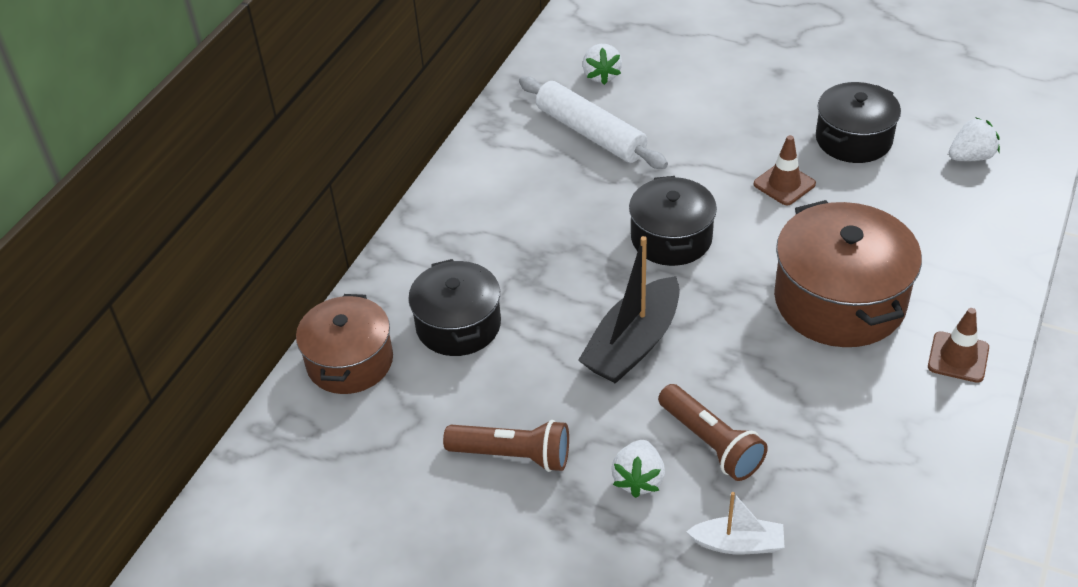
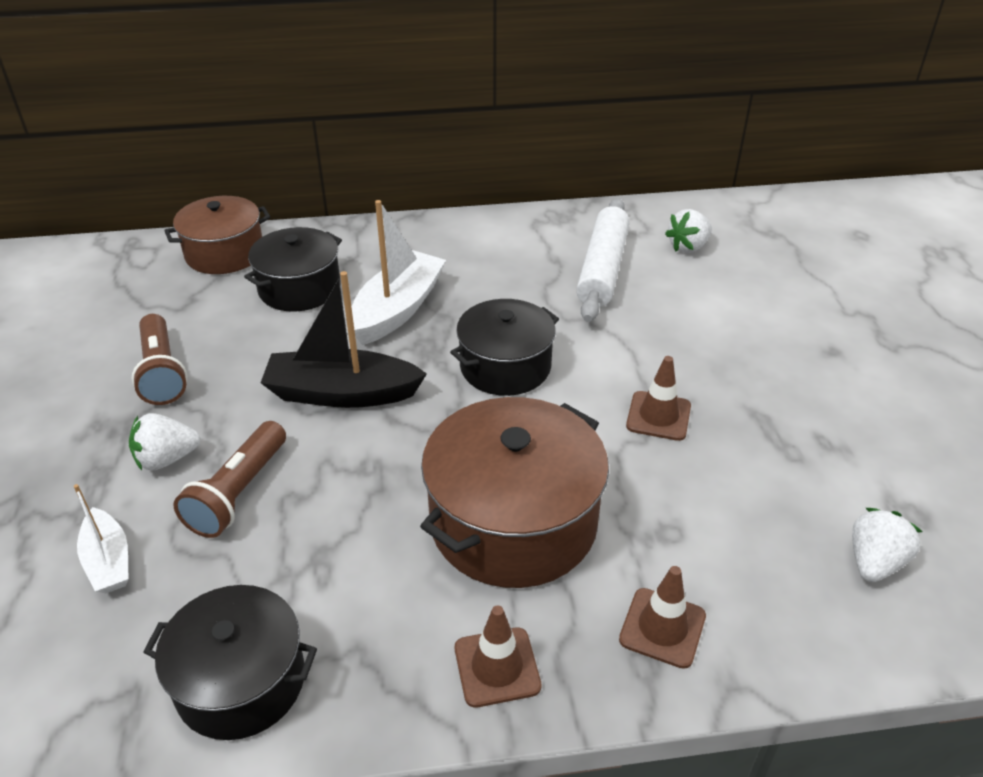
camera: 55 degrees right, 5 degrees down
black pot [816,82,901,163] -> black pot moved to [143,585,317,740]
white strawberry [949,117,1000,161] -> white strawberry turned 90 degrees counterclockwise [852,508,922,582]
none -> white boat [352,200,446,345]
none -> brown traffic cone [619,566,706,669]

